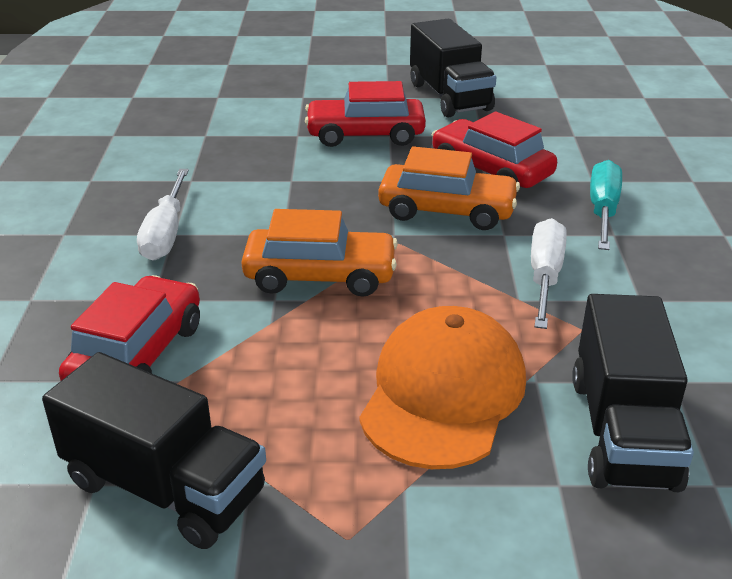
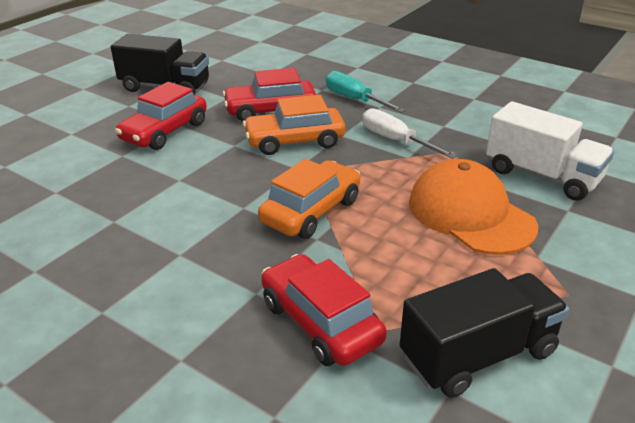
camera: 55 degrees left, 0 degrees up
white screwdriver [137,169,189,261] -> none
orange car [378,146,520,230] -> orange car turned 150 degrees counterclockwise [243,95,345,155]
black truck [572,294,694,492] -> white truck [486,101,614,201]

